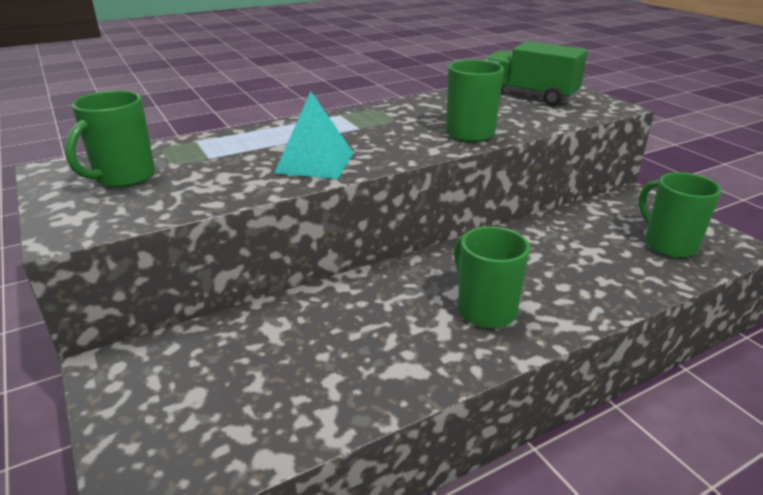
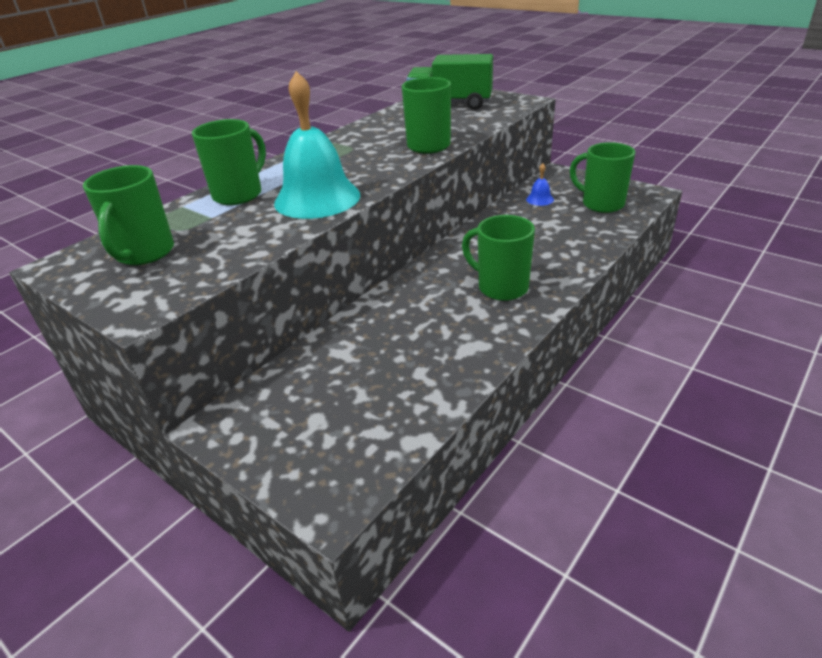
camera: 20 degrees left, 5 degrees up
turquoise pyramid [274,91,354,179] -> turquoise bell [274,71,360,219]
none -> green mug [192,119,266,205]
none -> blue bell [526,163,554,206]

